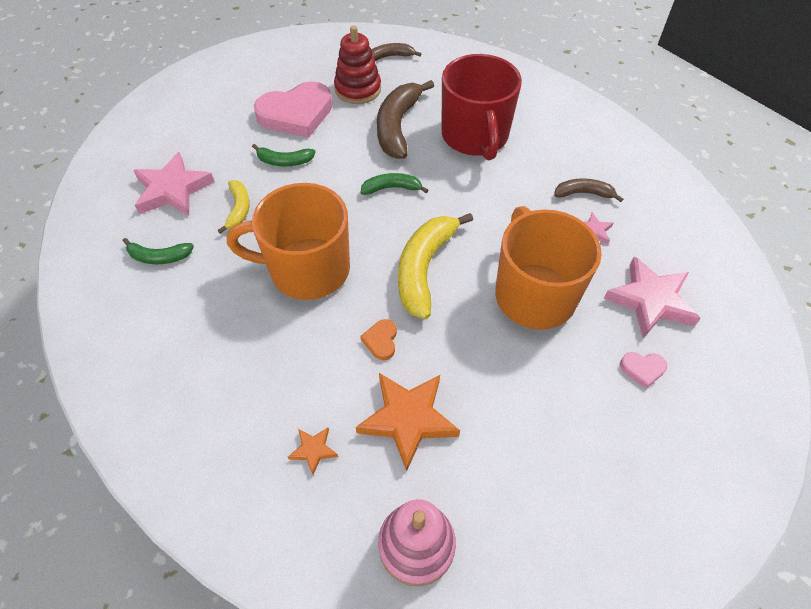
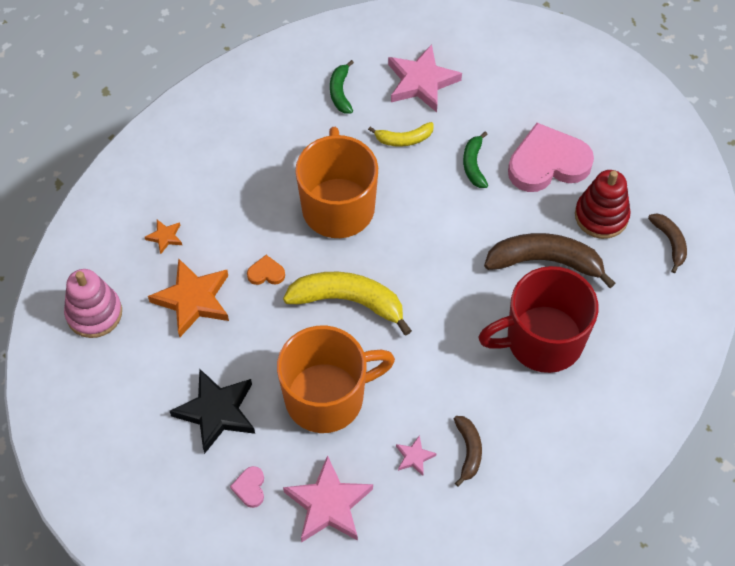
camera: 85 degrees right, 5 degrees up
pink heart [254,81,333,137] -> pink heart turned 105 degrees clockwise [508,123,594,192]
green banana [361,173,428,195] -> none
none -> black star [170,368,255,454]

